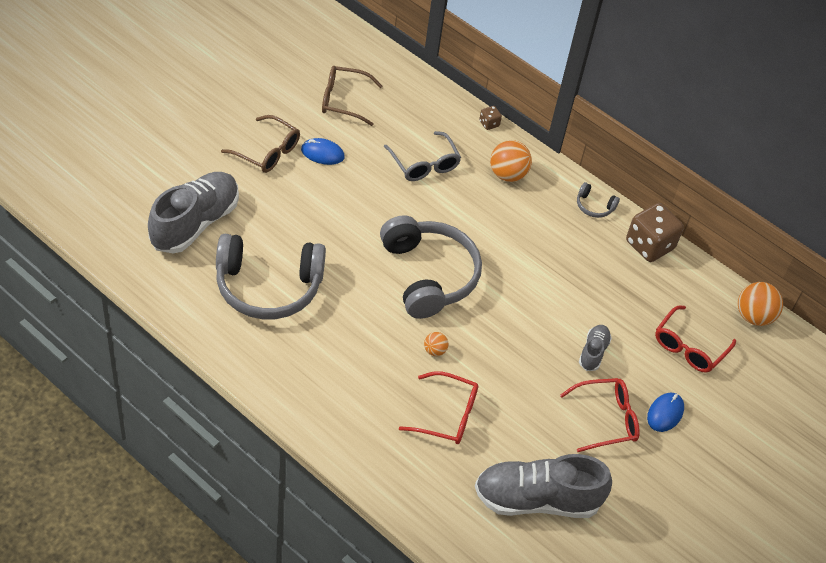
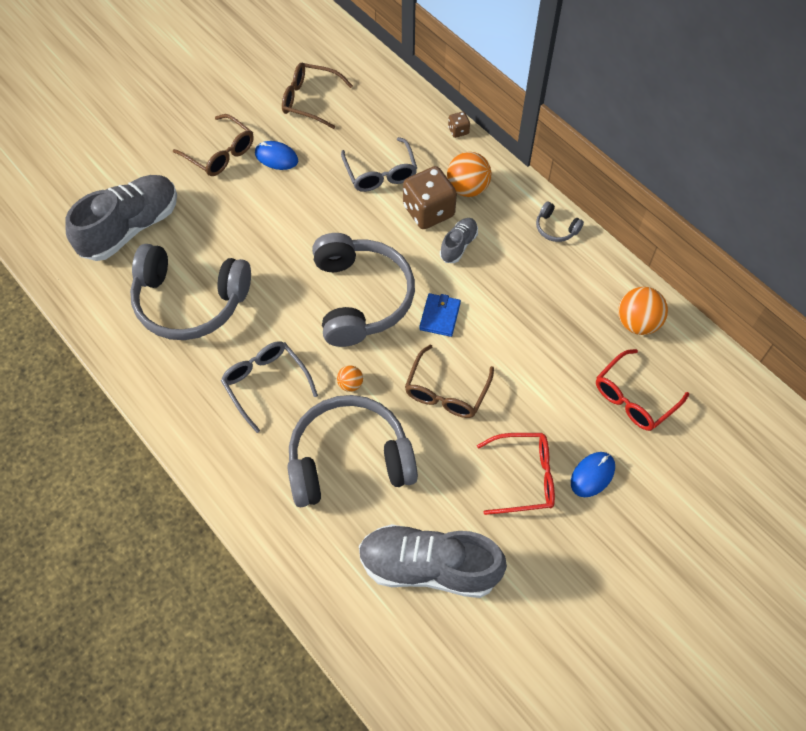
camera: 15 degrees right, 10 degrees up
red glasses [399,371,478,444] -> grey headphones [287,395,418,507]
grey shoe [579,325,612,371] -> grey shoe moved to [440,218,478,263]
brown dice [626,203,684,262] -> brown dice moved to [403,166,457,229]
orange ball [738,282,783,326] -> orange ball moved to [618,287,668,335]
none -> grey glasses [221,341,318,433]
none -> brown glasses [405,344,494,418]
none -> blue wallet [419,293,461,337]

